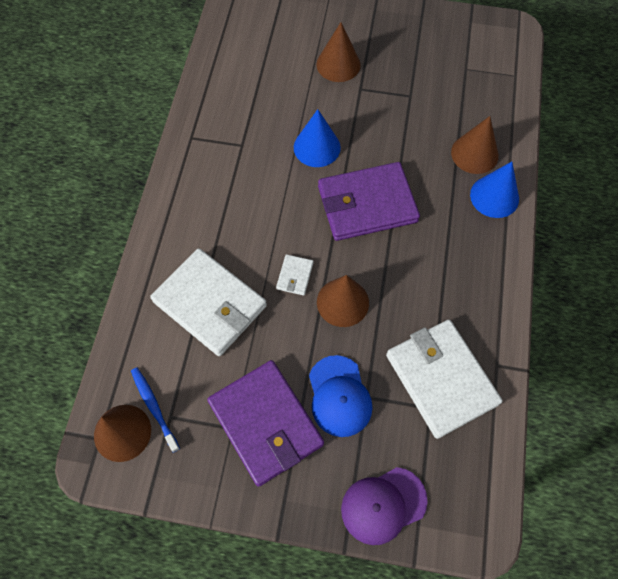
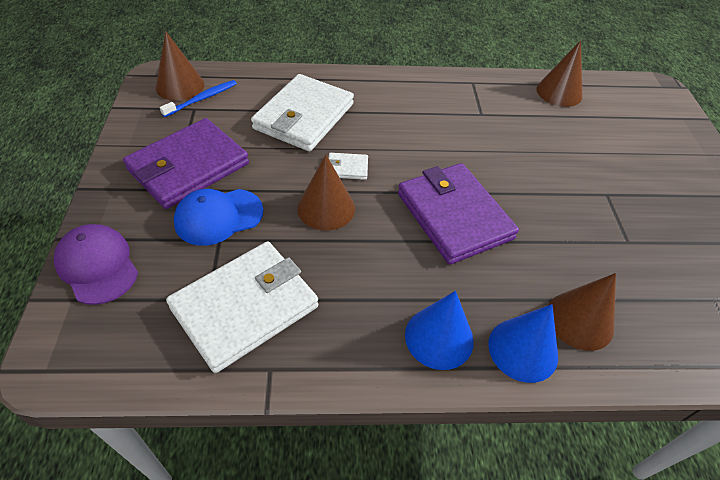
camera: 75 degrees right, 15 degrees down
blue cone [294,109,341,167] -> blue cone moved to [405,291,474,370]
brown cone [316,22,361,82] -> brown cone moved to [536,40,583,107]

